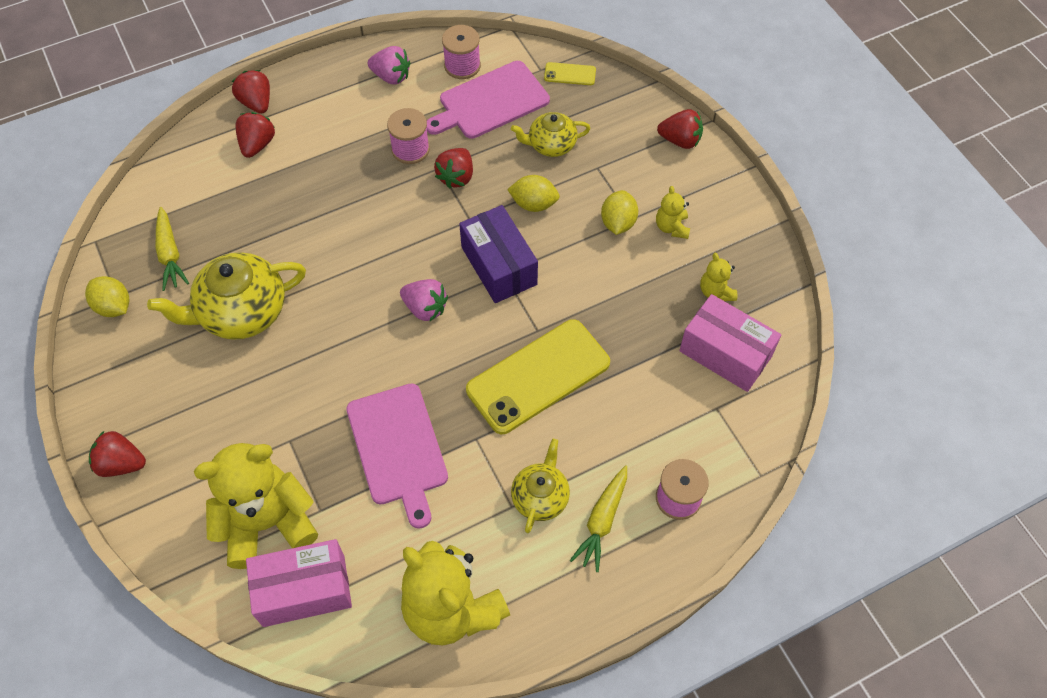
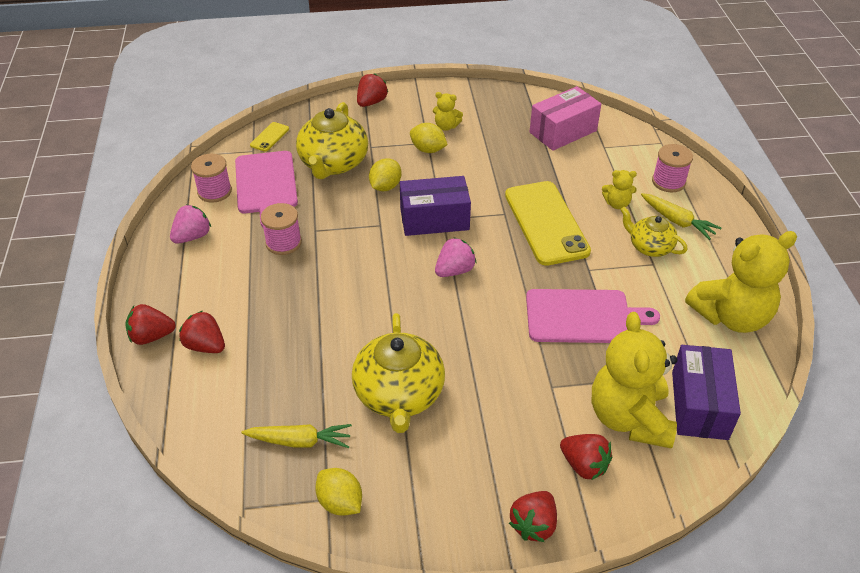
camera: 70 degrees left, 15 degrees down
yellow lemon [85,276,129,317] -> yellow lemon turned 75 degrees clockwise [315,468,362,516]
pink box [246,539,352,627] -> purple box [672,345,741,440]
red strawberry [434,148,473,189] -> red strawberry moved to [560,434,612,480]
yellow teapot [511,112,591,157] -> yellow teapot [296,102,368,179], size x1.72
yellow teddy bear [700,253,737,301] -> yellow teddy bear moved to [602,170,637,209]

